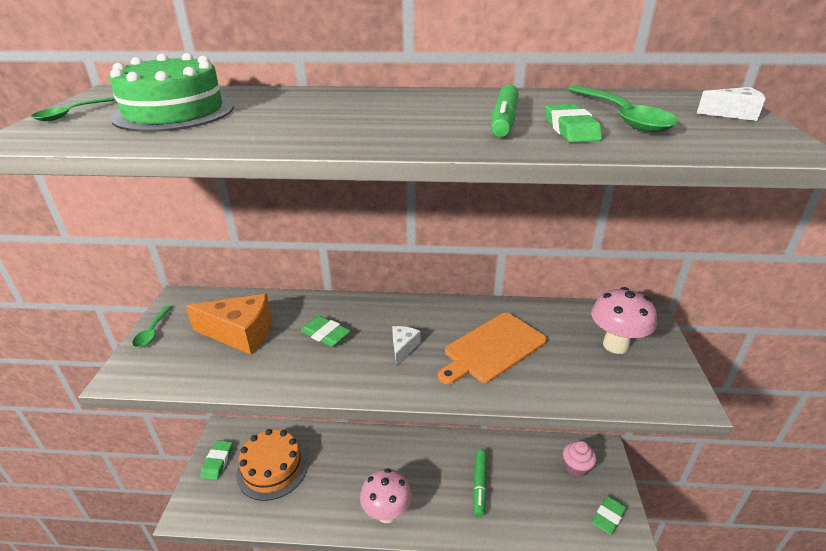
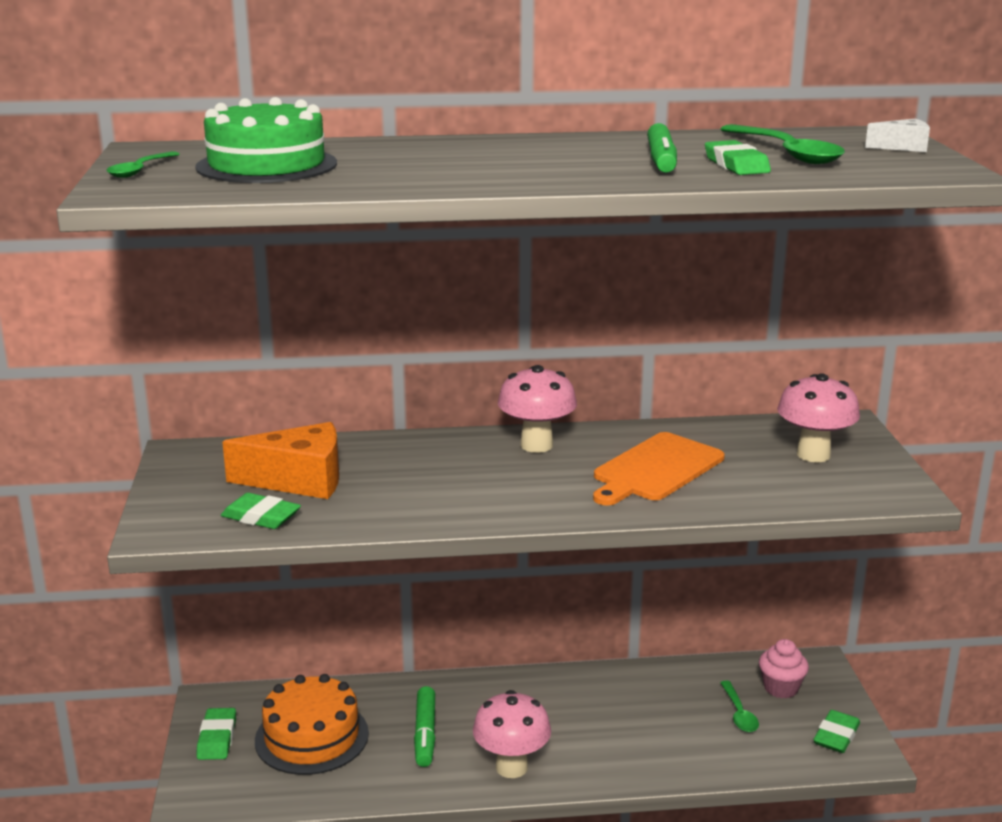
camera: 10 degrees left, 10 degrees down
green spoon [132,306,172,348] -> green spoon moved to [720,681,759,732]
green eraser [300,316,351,347] -> green eraser moved to [221,493,301,529]
white cheese [392,326,420,366] -> none
green marker [473,450,487,517] -> green marker moved to [414,686,435,767]
none -> pink mushroom [498,365,577,453]

